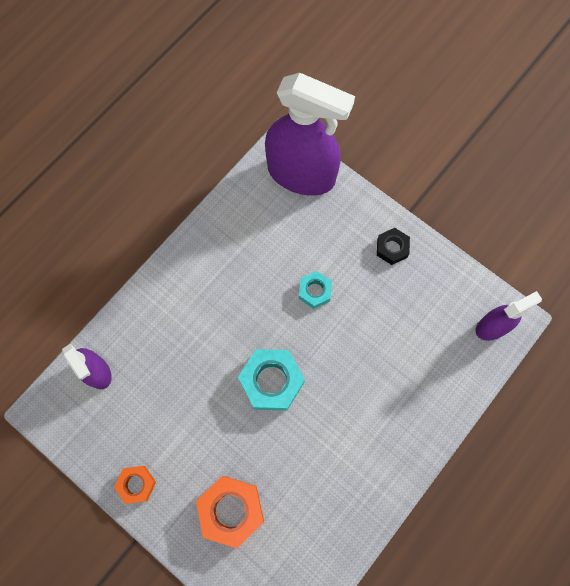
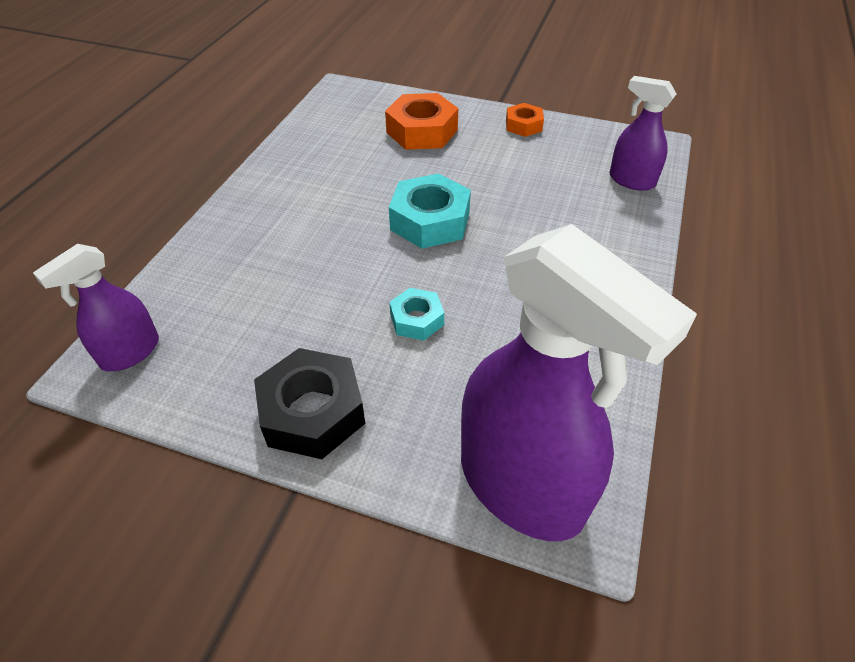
camera: 160 degrees right, 25 degrees down
purple spray bottle [265,73,355,196] -> purple spray bottle turned 135 degrees counterclockwise [461,224,697,541]
black nut [377,228,410,265] -> black nut [254,348,365,459], size x1.74

